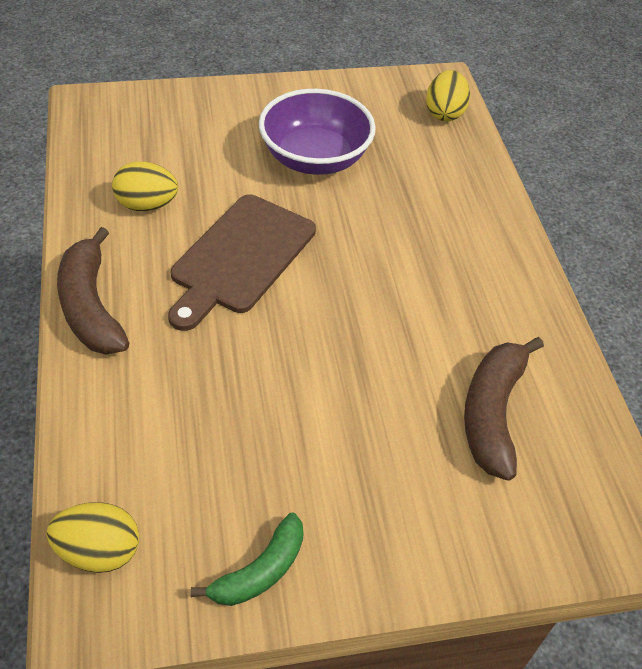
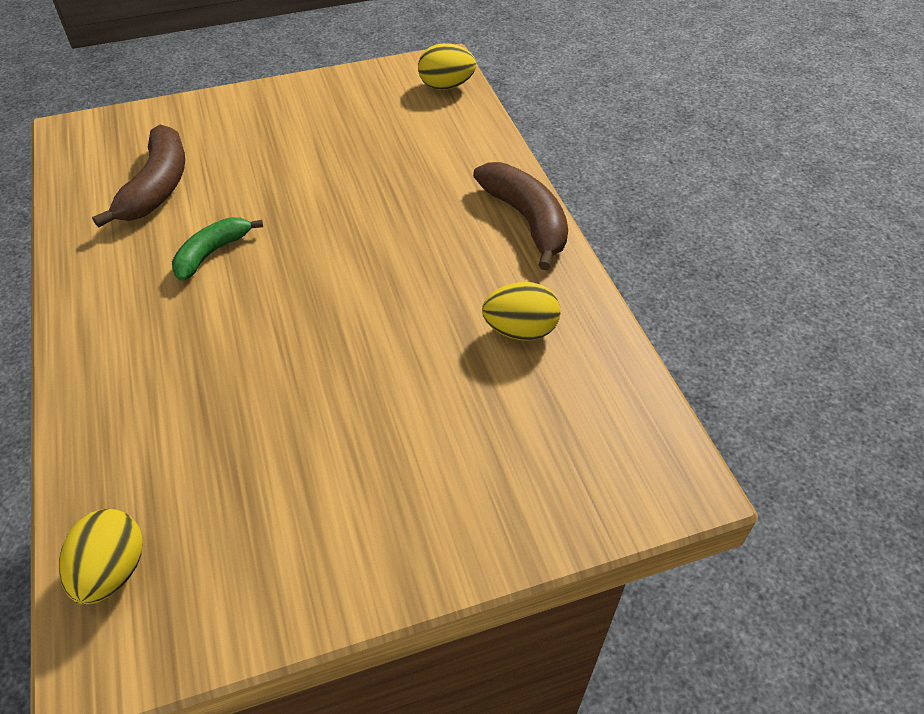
camera: 175 degrees right, 0 degrees up
brown cutting board [168,194,316,331] -> none
green banana [191,513,304,606] -> green banana moved to [172,217,263,281]
purple bowl [259,89,376,175] -> none

